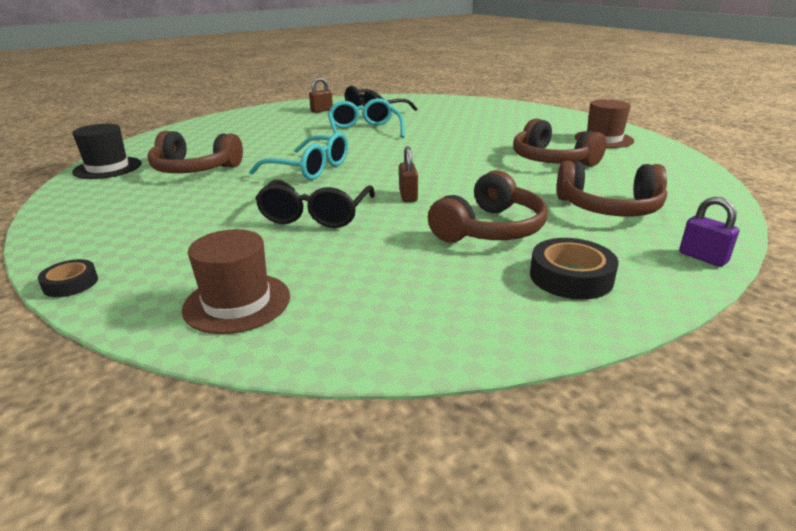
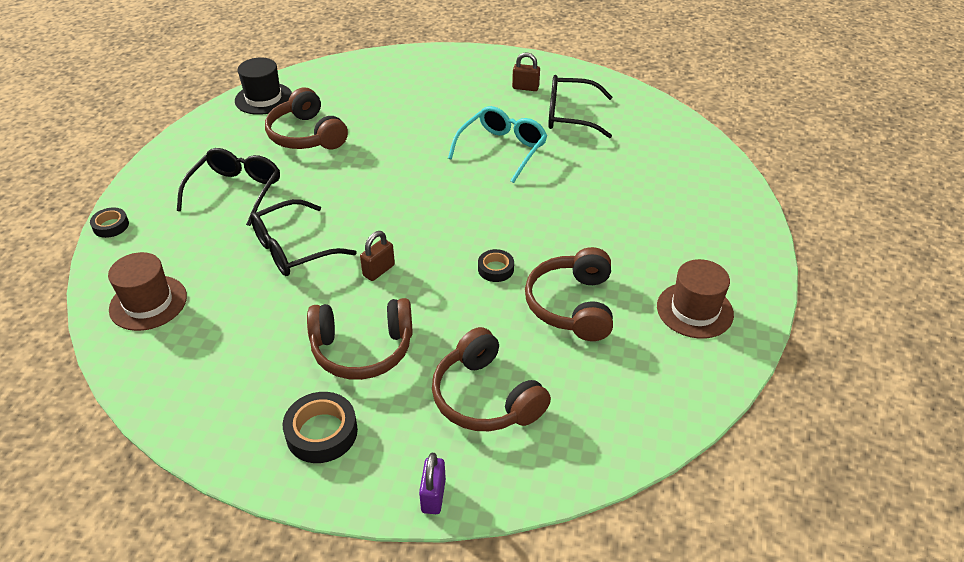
camera: 45 degrees right, 15 degrees up
turquoise glasses [249,132,348,180] -> none
none -> black glasses [177,148,280,226]
none -> black tape [478,249,514,282]

